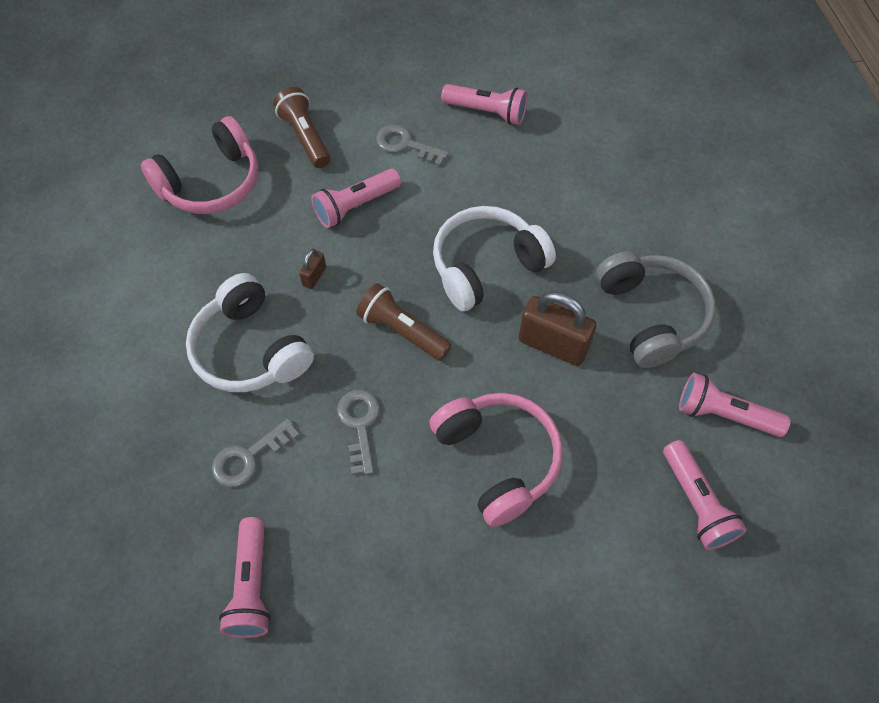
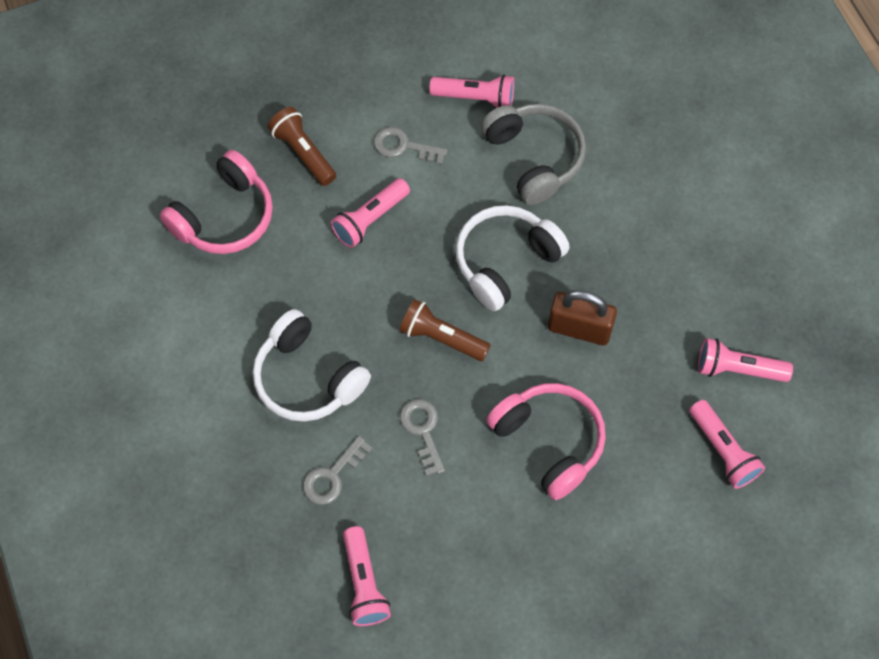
camera: 10 degrees left, 5 degrees up
brown padlock [299,248,326,289] -> none
grey headphones [596,251,716,368] -> grey headphones moved to [481,104,586,205]

